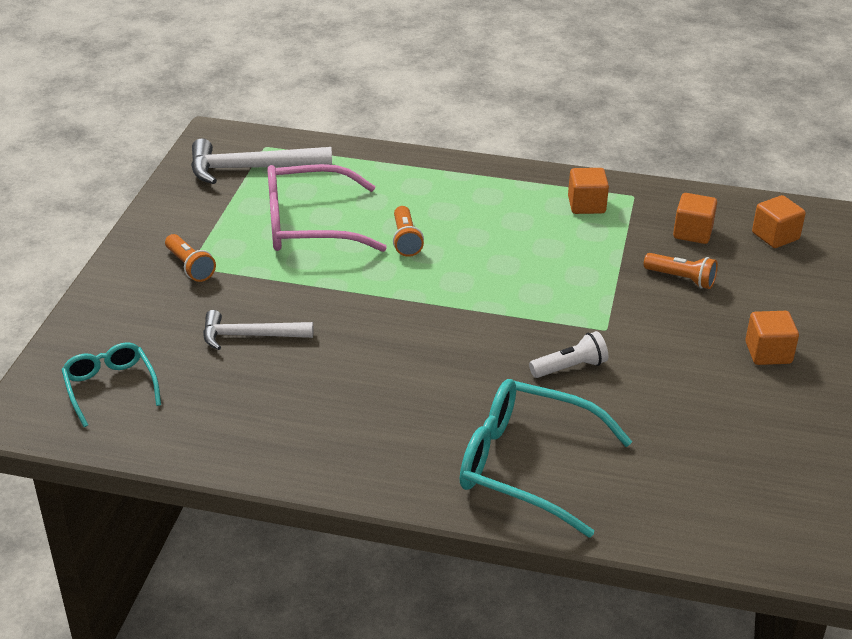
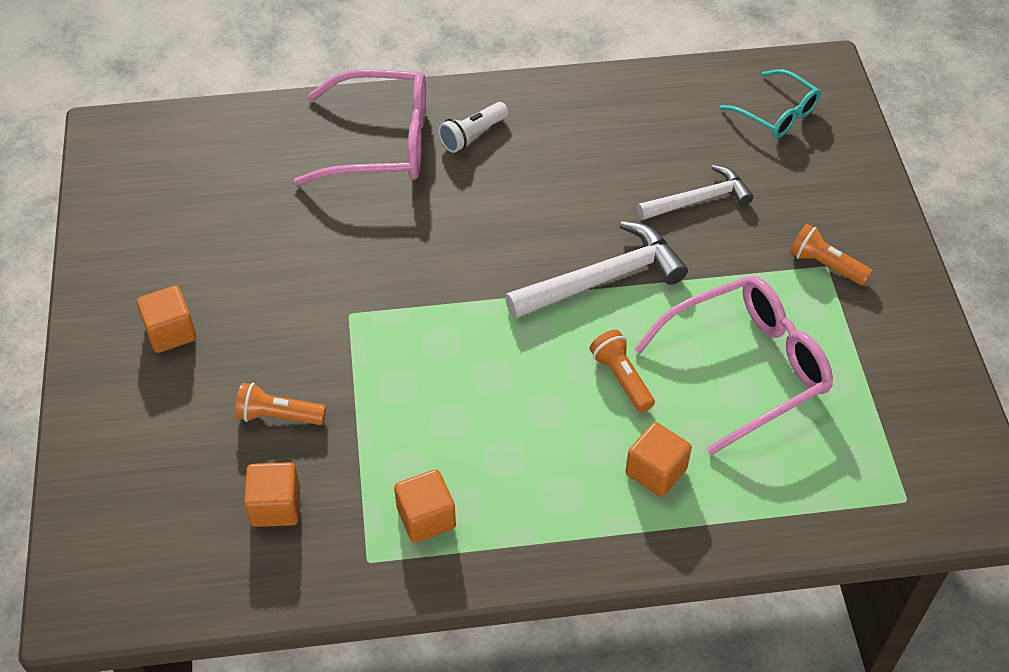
camera: 160 degrees right, 15 degrees up
white hammer [191,138,332,184] -> white hammer moved to [505,221,688,319]
turquoise glasses [460,379,632,538] -> pink glasses [294,69,426,186]
white flashlight [529,331,608,378] -> white flashlight moved to [438,102,508,153]
orange cube [752,195,806,248] -> orange cube moved to [626,422,692,497]

